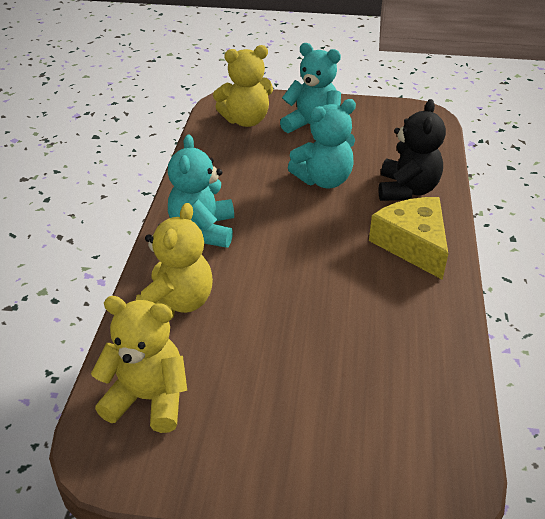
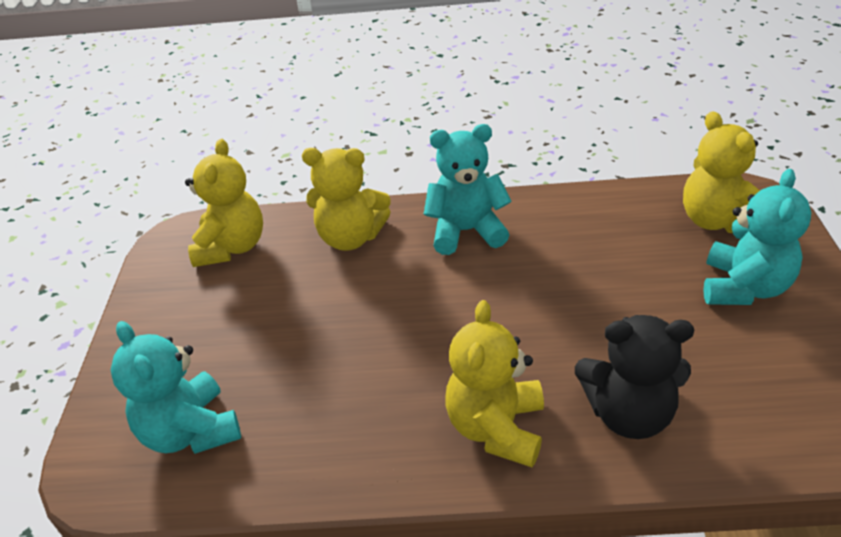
camera: 85 degrees right, 0 degrees up
turquoise teddy bear [288,99,356,188] -> turquoise teddy bear moved to [111,321,241,454]
yellow cheese [369,197,448,280] -> yellow teddy bear [446,300,544,467]

